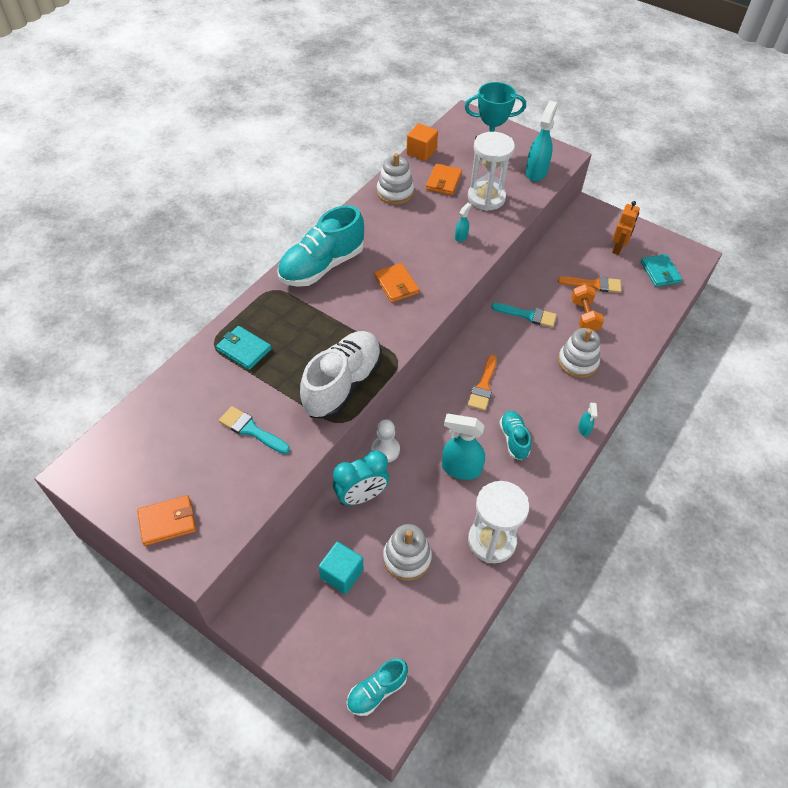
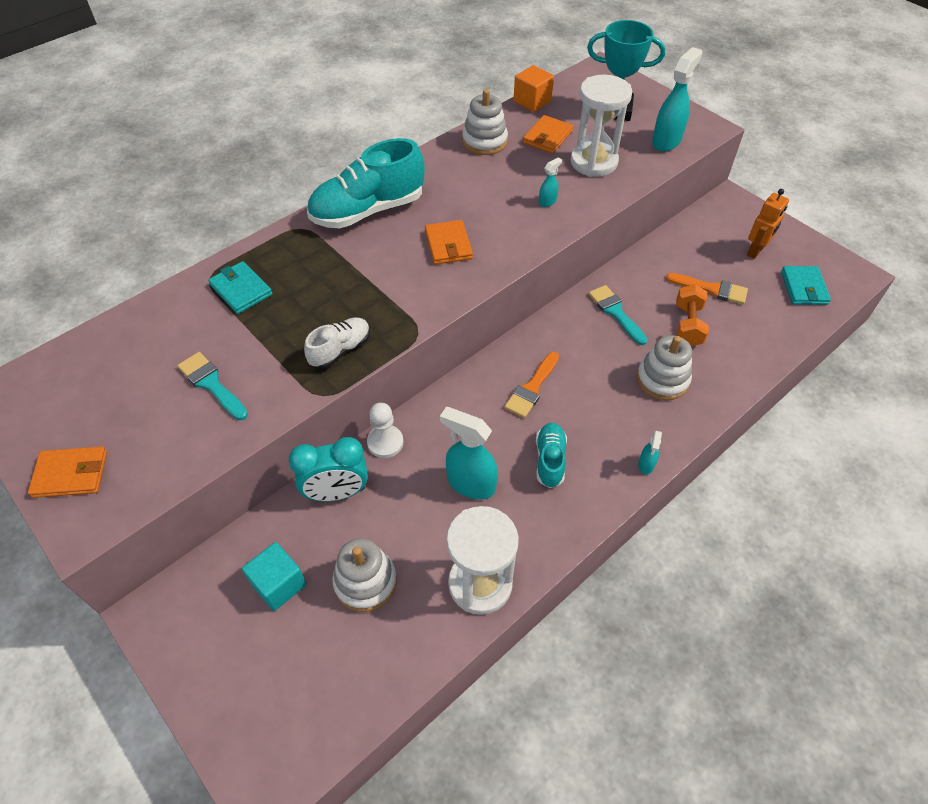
camera: 15 degrees right, 0 degrees up
white shoe [300,331,382,419] -> white shoe [304,317,370,369], size x0.52
turquoise shoe [347,658,408,716] -> none
turquoise brush [491,303,557,328] -> turquoise brush turned 150 degrees counterclockwise [588,285,648,345]

